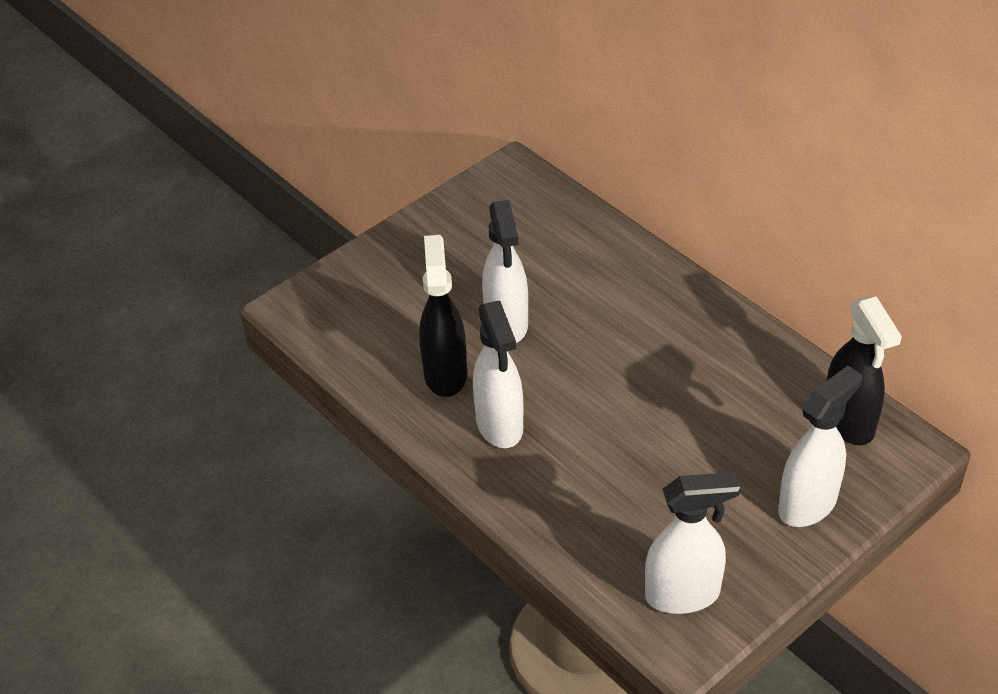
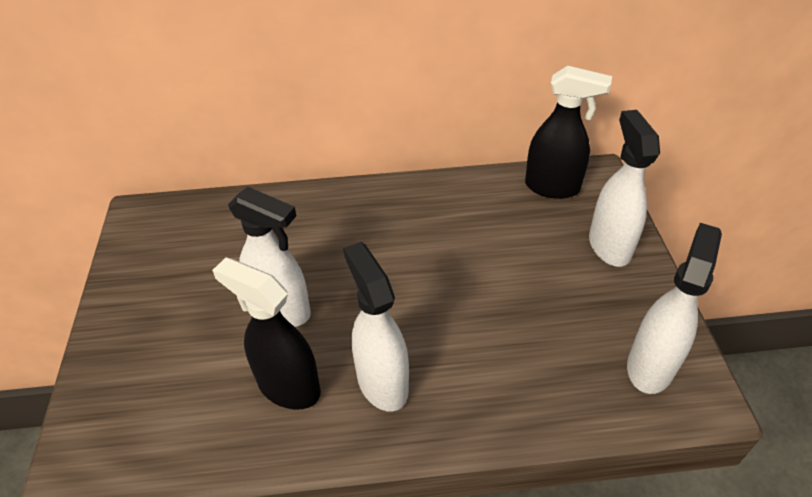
camera: 55 degrees left, 0 degrees up
white spray bottle [473,301,523,448] -> white spray bottle turned 135 degrees counterclockwise [343,242,409,412]

